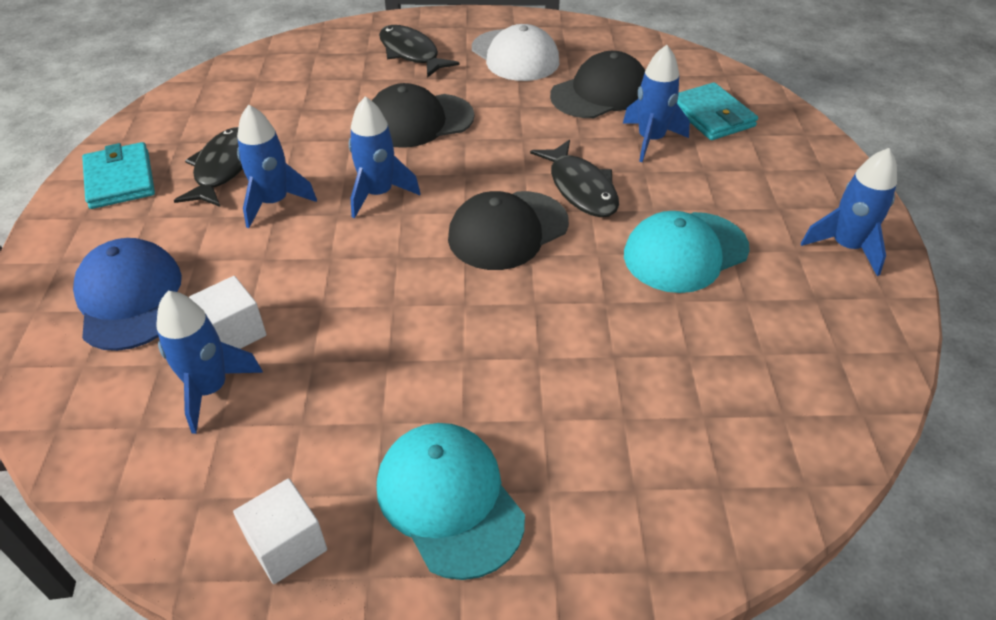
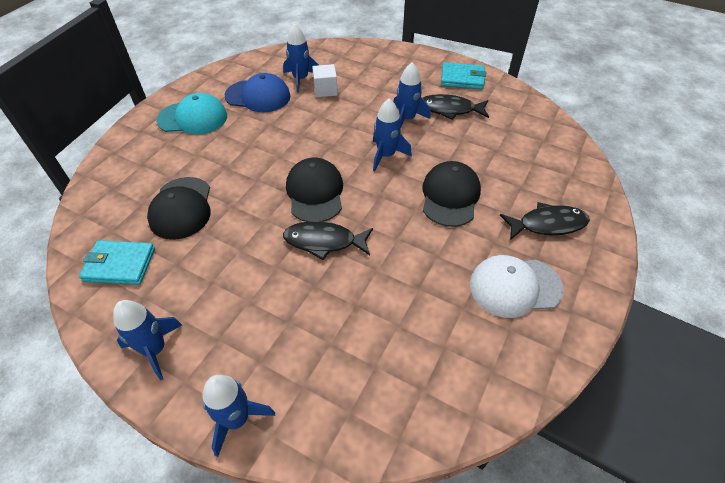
camera: 120 degrees right, 5 degrees up
blue cap [73,238,182,351] -> blue cap moved to [225,73,290,112]
black fish [174,127,243,207] -> black fish turned 150 degrees clockwise [422,94,489,120]
white cube [233,478,327,584] -> none
black cap [550,51,645,118] -> black cap moved to [147,177,211,240]
blue rocket [623,45,690,162] -> blue rocket moved to [202,375,275,457]
turquoise cap [624,211,750,293] -> none
turquoise wallet [677,82,758,140] -> turquoise wallet moved to [79,240,155,285]

